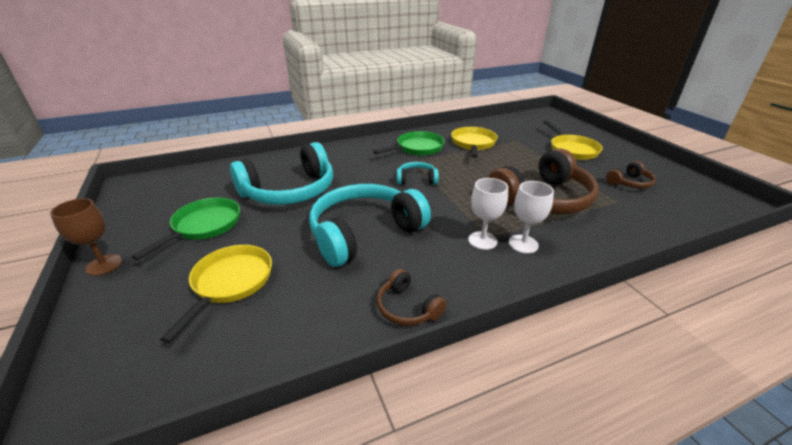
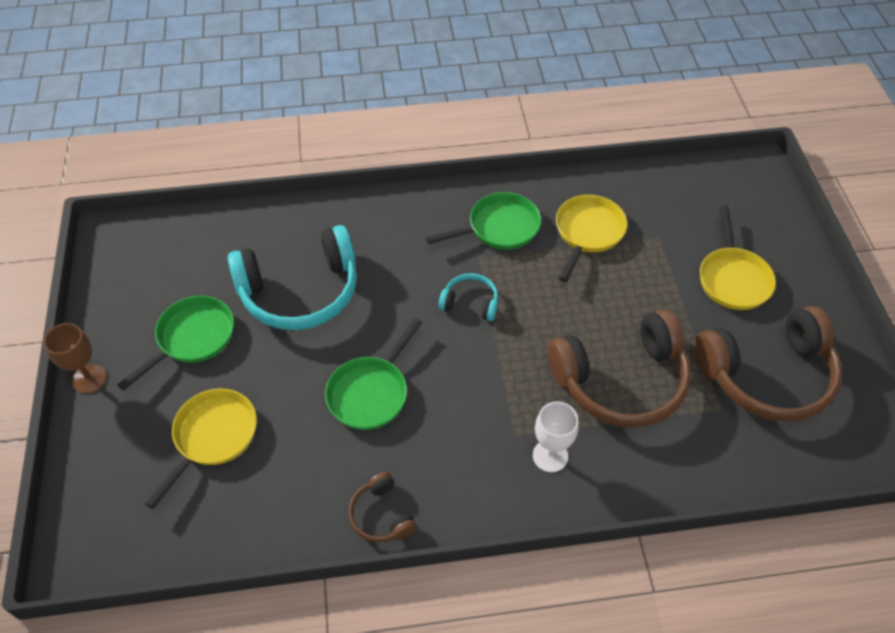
camera: 15 degrees right, 20 degrees up
turquoise headphones [309,184,431,267] -> green pan [325,318,422,430]
white goblet [468,178,508,250] -> none
brown headphones [606,161,656,189] -> brown headphones [695,306,842,422], size x2.16

